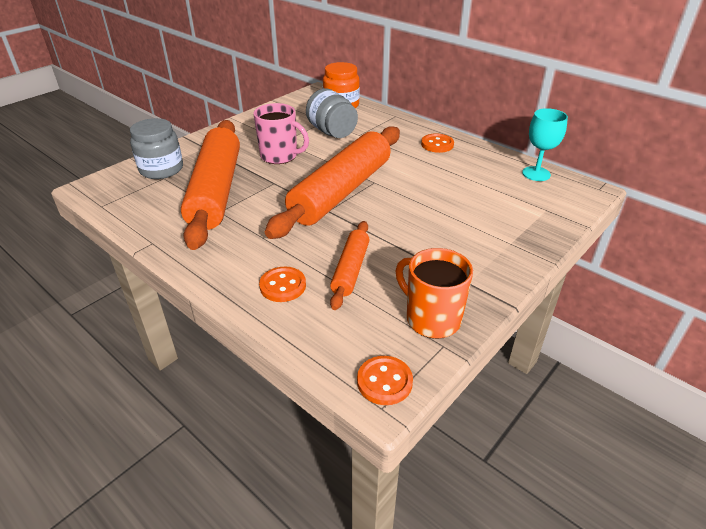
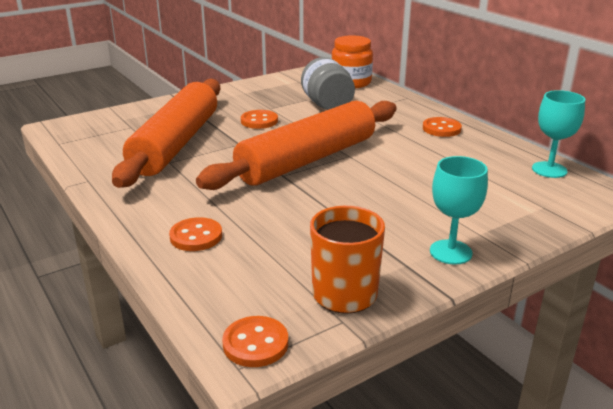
camera: 15 degrees right, 10 degrees down
grey jar [130,118,183,179] -> none
pink mug [253,103,309,164] -> orange button [241,110,278,129]
orange rolling pin [330,221,369,310] -> none
none -> turquoise goblet [430,156,488,265]

